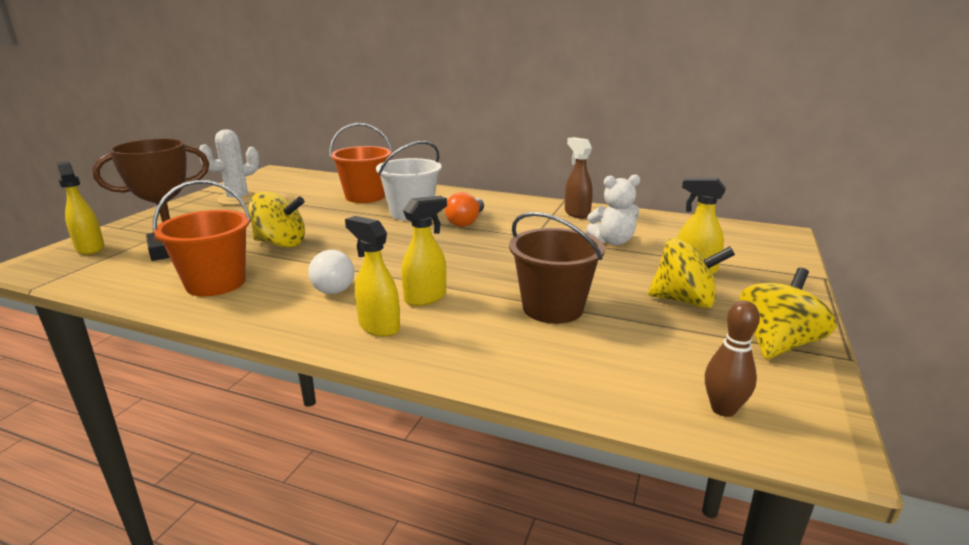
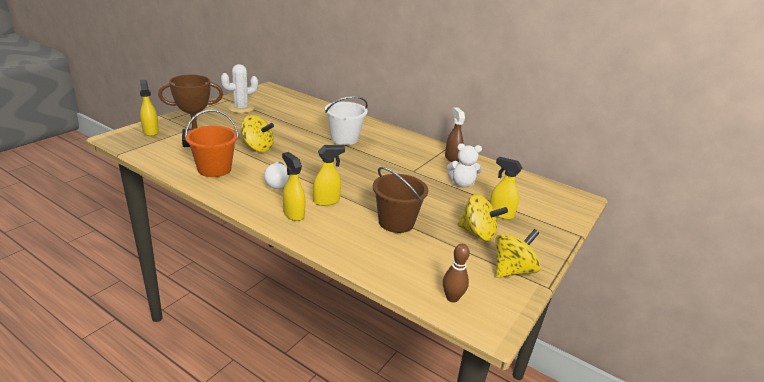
camera: 10 degrees right, 5 degrees up
orange bucket [330,123,393,203] -> none
orange light bulb [445,192,484,227] -> none

